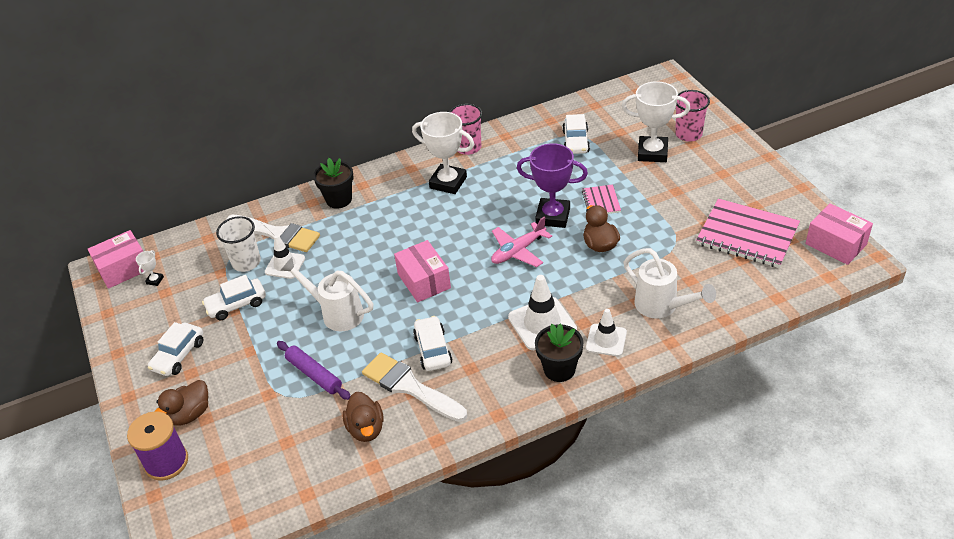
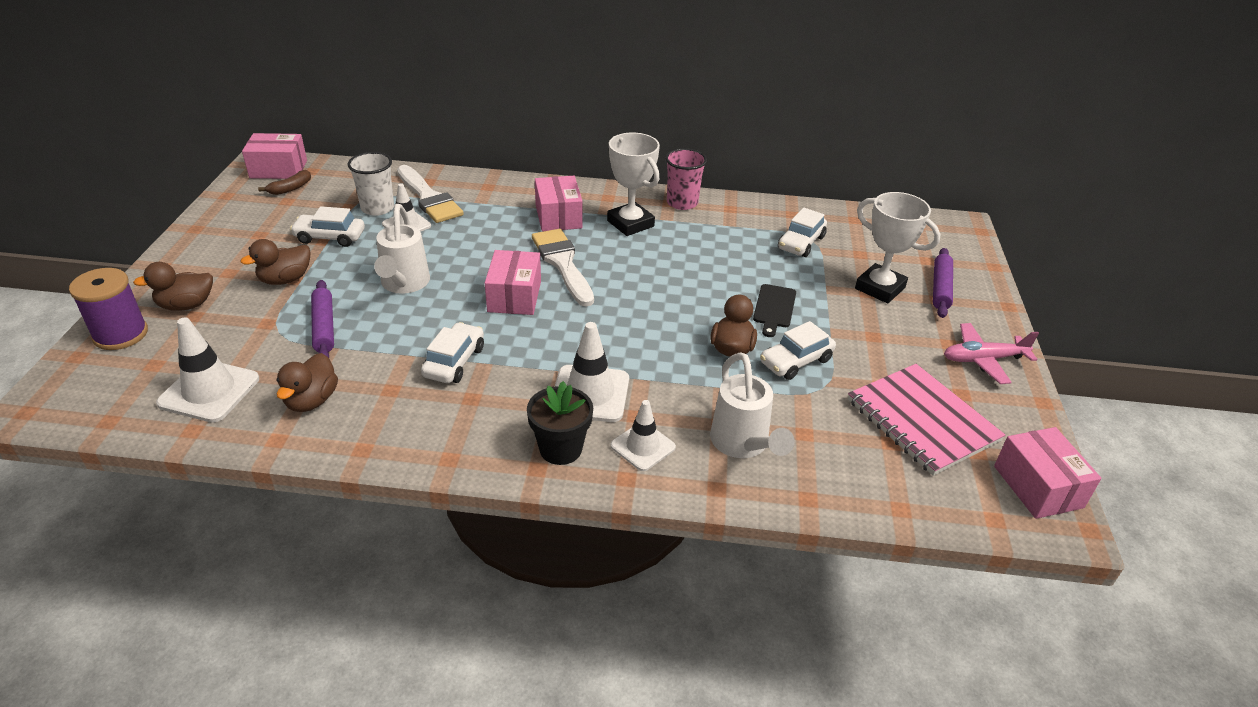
camera: 25 degrees right, 5 degrees down
white trophy [136,250,164,286] -> brown banana [258,170,311,195]
white car [148,322,203,376] -> white car moved to [760,321,836,380]
white watering can [280,258,373,331] -> white watering can turned 150 degrees counterclockwise [374,204,430,294]
black flower pot [313,158,354,209] -> none
white brush [362,352,467,422] -> white brush moved to [532,229,594,307]
pink plane [491,217,552,267] -> pink plane moved to [944,323,1039,384]
purple trophy [517,143,588,228] -> none
pink notebook [582,184,621,214] -> black cutting board [753,284,796,337]
pink cup [675,90,710,141] -> purple rolling pin [933,248,953,318]
none -> white traffic cone [156,317,259,422]
none -> brown duck [241,239,311,285]
none -> pink box [535,176,583,232]

